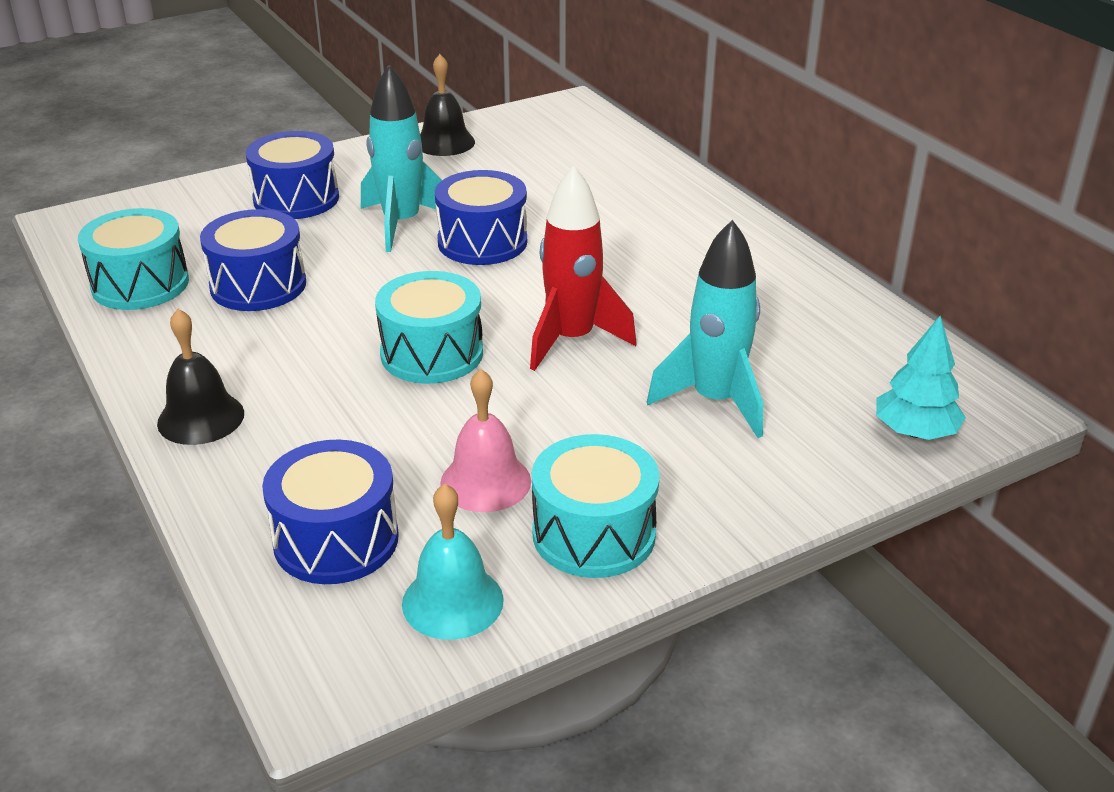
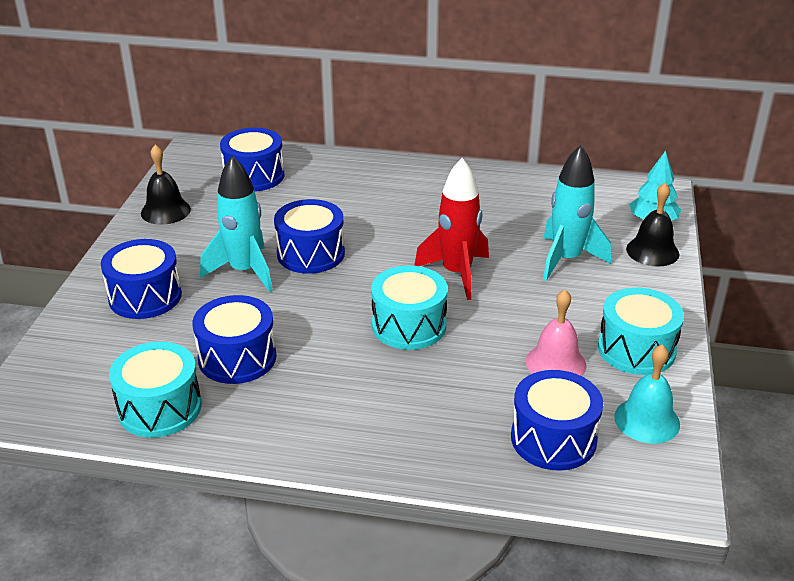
camera: 50 degrees left, 0 degrees up
black bell [157,309,244,445] -> black bell moved to [626,183,680,267]
none -> blue drum [220,128,284,192]

